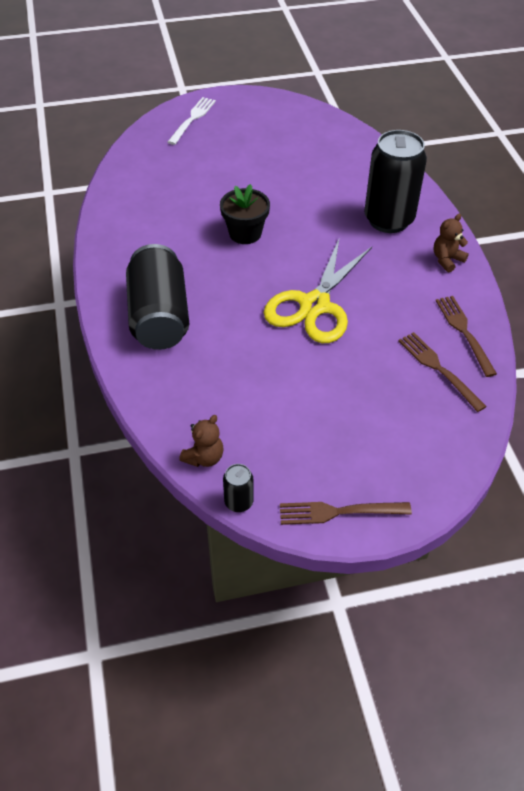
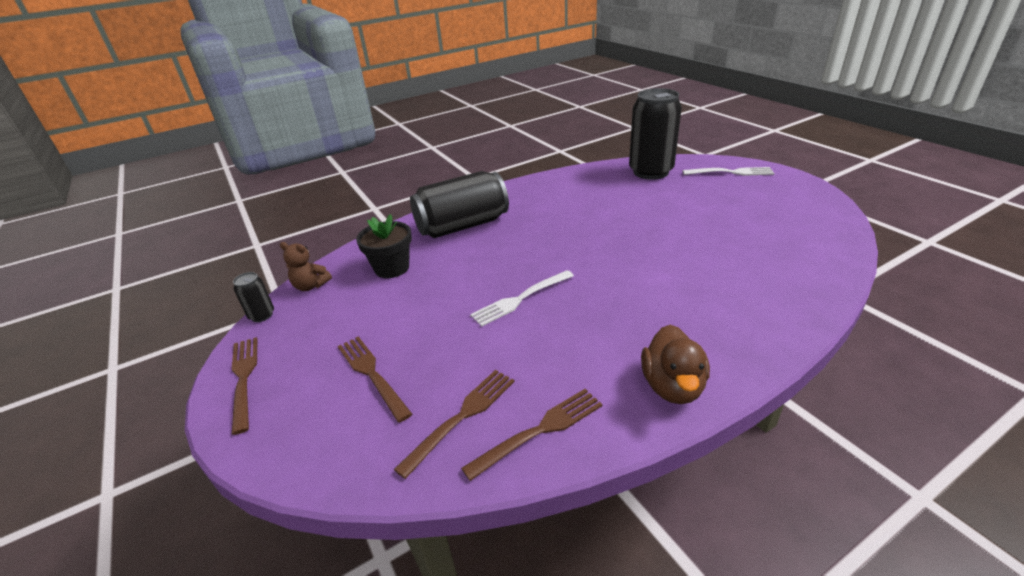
camera: 75 degrees right, 15 degrees down
black flower pot [220,184,270,244] -> black flower pot moved to [356,214,412,278]
yellow scissors [264,237,372,343] -> white fork [470,270,574,327]
black can [364,130,427,233] -> black can moved to [629,88,682,180]
brown teddy bear [434,214,469,272] -> brown duck [641,325,710,404]
none -> brown fork [338,336,412,423]

